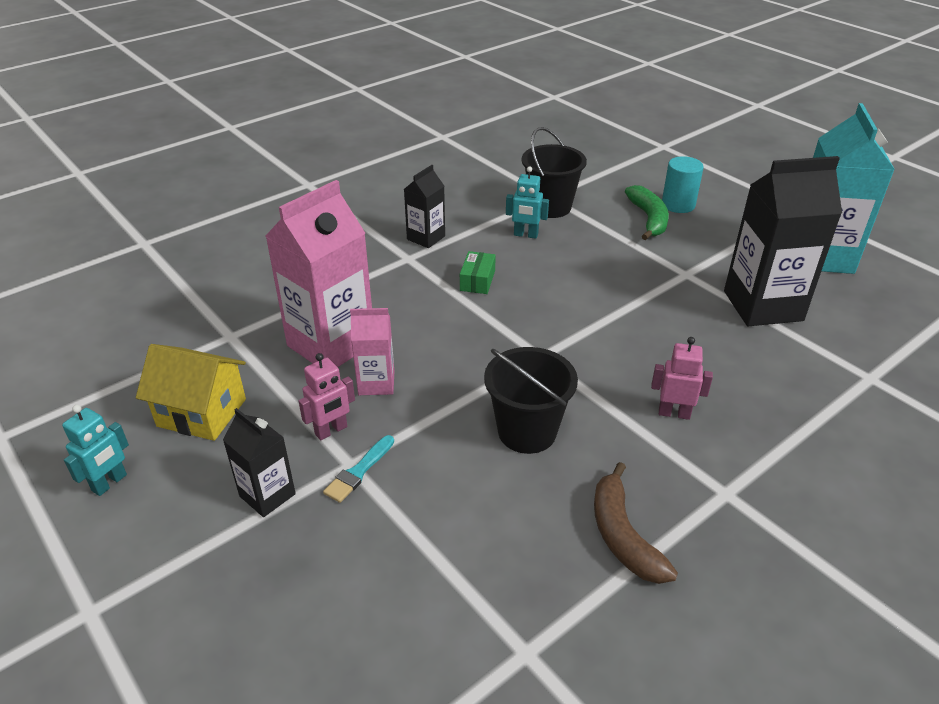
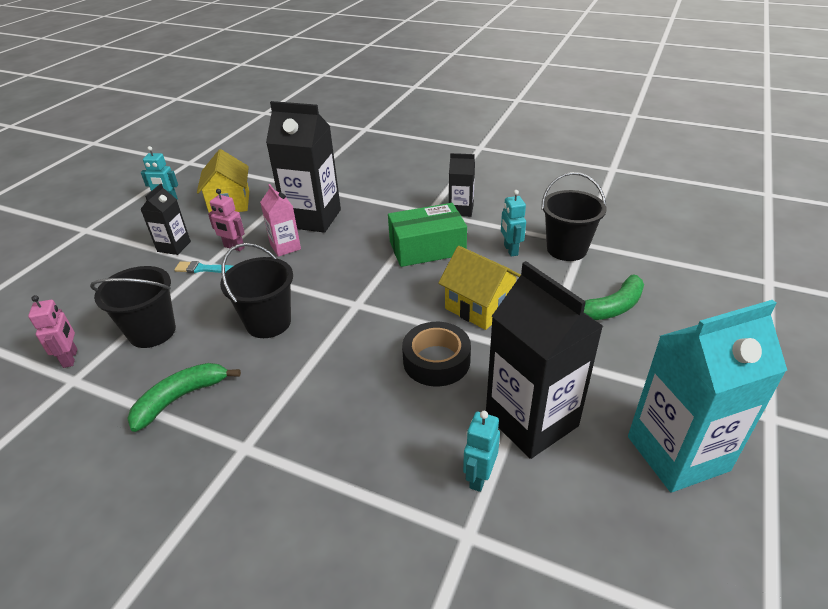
camera: 65 degrees right, 0 degrees up
pink carton [266,180,372,367] -> black carton [266,101,341,233]
green box [460,251,496,294] -> green box [388,203,467,267], size x1.98
brown banana [594,462,678,584] -> green banana [127,363,241,432]
pink robot [651,337,713,420] -> pink robot moved to [28,295,77,368]
turquoise cylinder [662,156,704,213] -> none
none -> black bucket [90,266,176,348]
none -> black tape [402,322,471,386]
none -> yellow house [438,246,521,330]
none -> turquoise robot [463,411,500,492]

